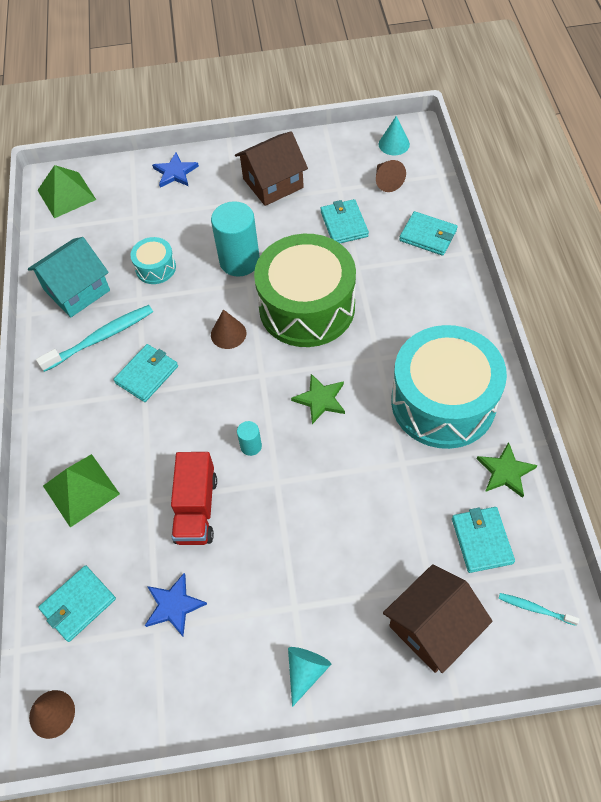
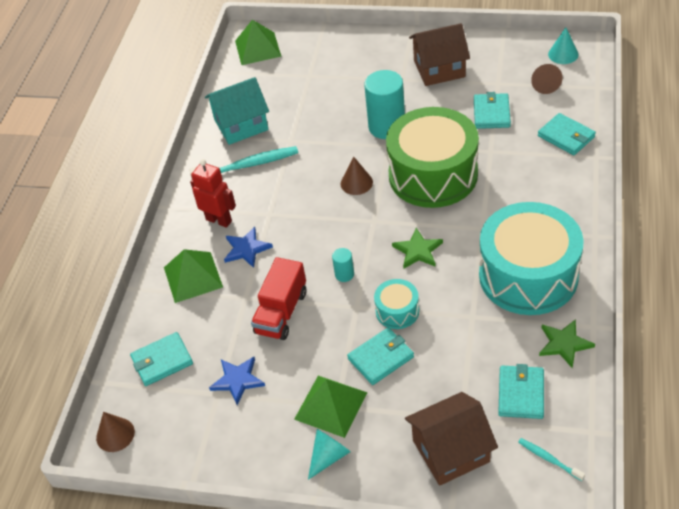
camera: 20 degrees right, 10 degrees down
turquoise wallet [114,344,178,402] -> turquoise wallet moved to [347,327,414,385]
turquoise drum [130,237,176,284] -> turquoise drum moved to [374,279,419,329]
blue star [152,153,199,188] -> blue star moved to [224,227,273,268]
none -> red robot [190,159,236,228]
none -> green pyramid [294,376,368,438]

